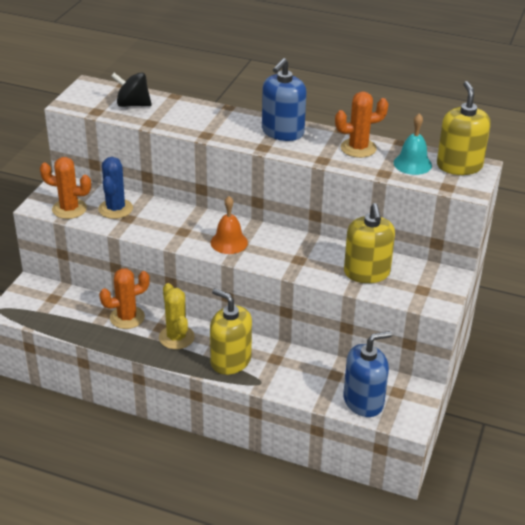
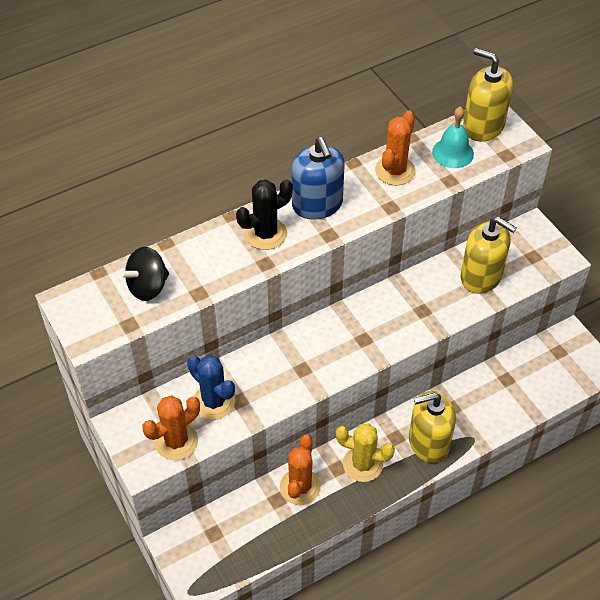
camera: 50 degrees left, 15 degrees up
orange bell [210,196,248,254] -> none
blue soap dispenser [344,331,392,417] -> none
none -> black cactus [236,179,293,250]

